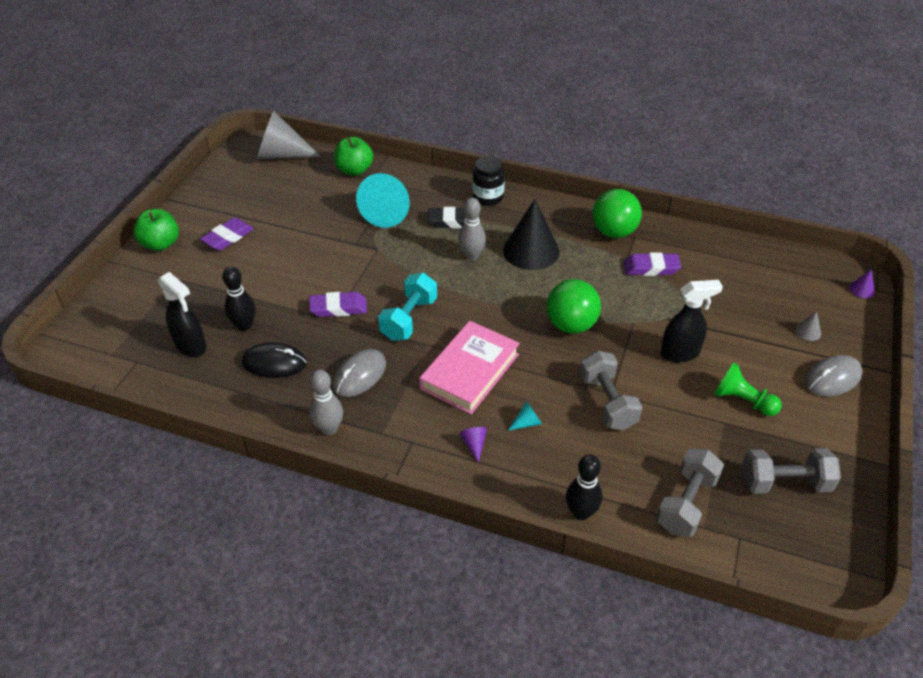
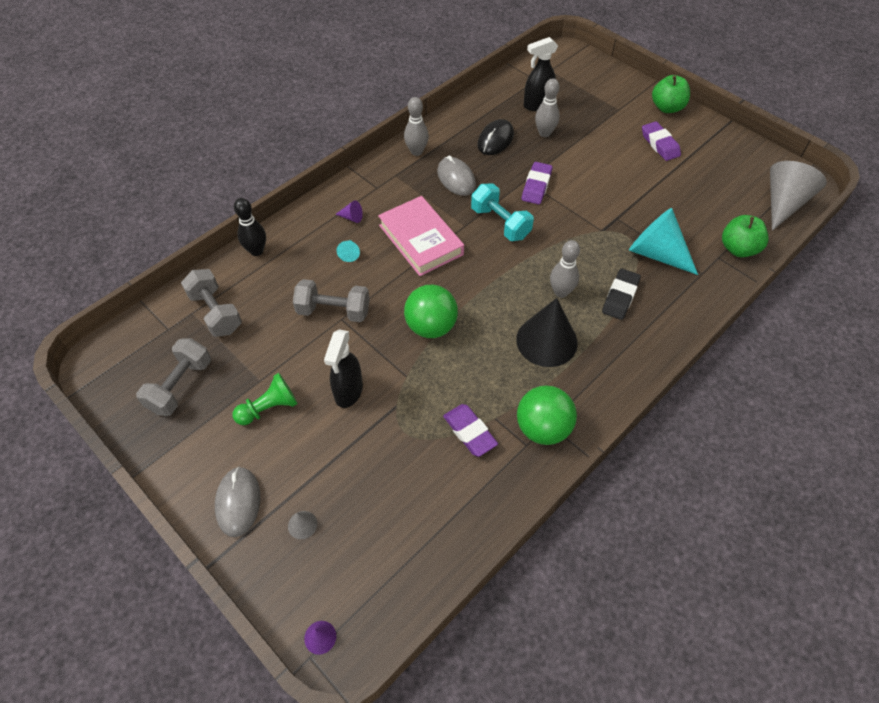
camera: 115 degrees right, 10 degrees up
black bowling pin [222,266,256,331] -> grey bowling pin [535,78,560,137]
black jar [472,156,505,206] -> none
purple eraser [624,252,681,276] -> purple eraser turned 60 degrees counterclockwise [443,404,498,457]

